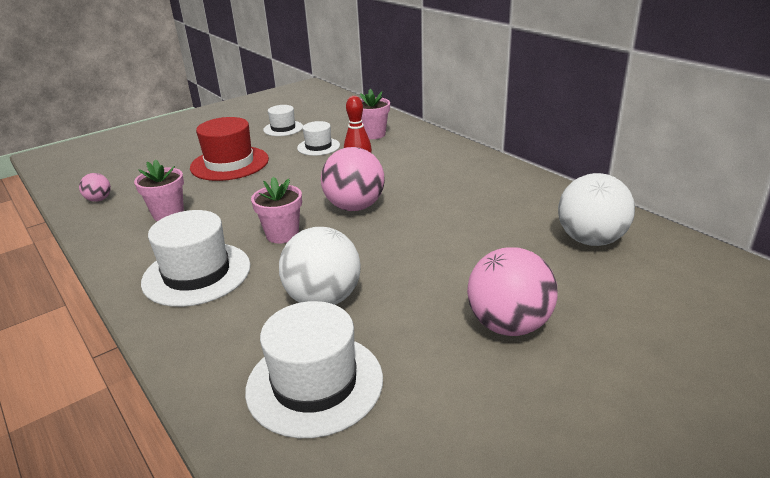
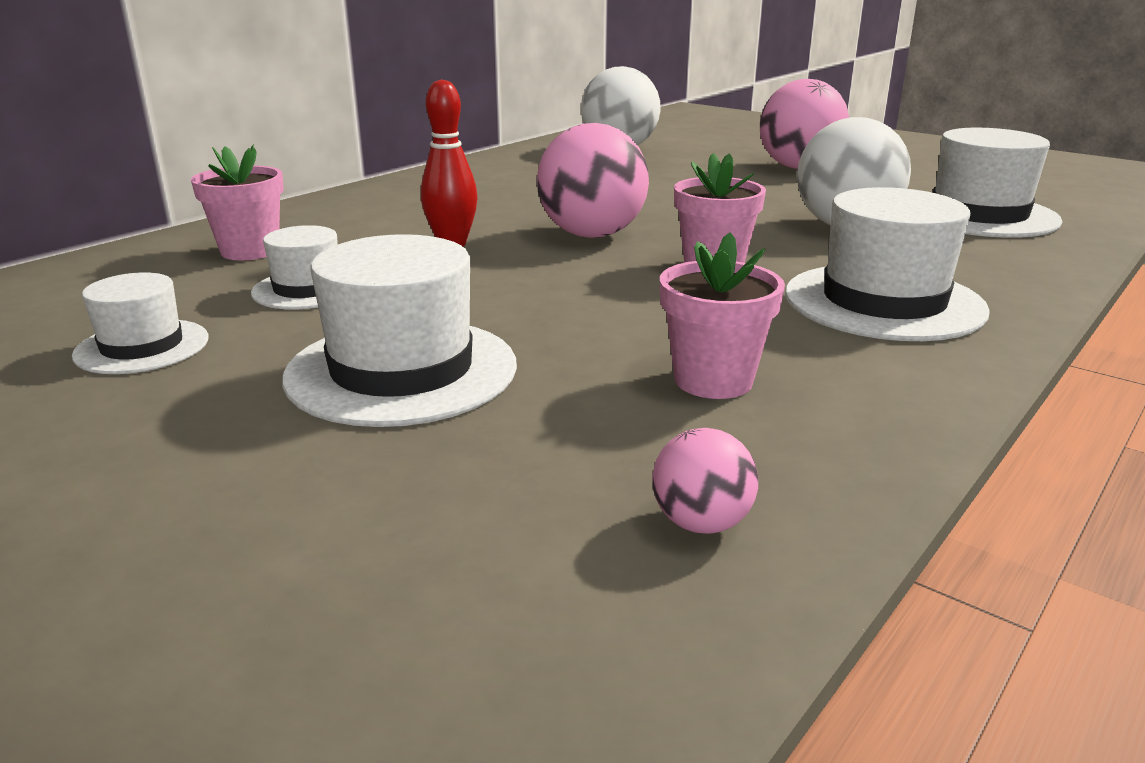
camera: 105 degrees left, 5 degrees down
red hat [190,117,269,181] -> white hat [282,234,517,427]

